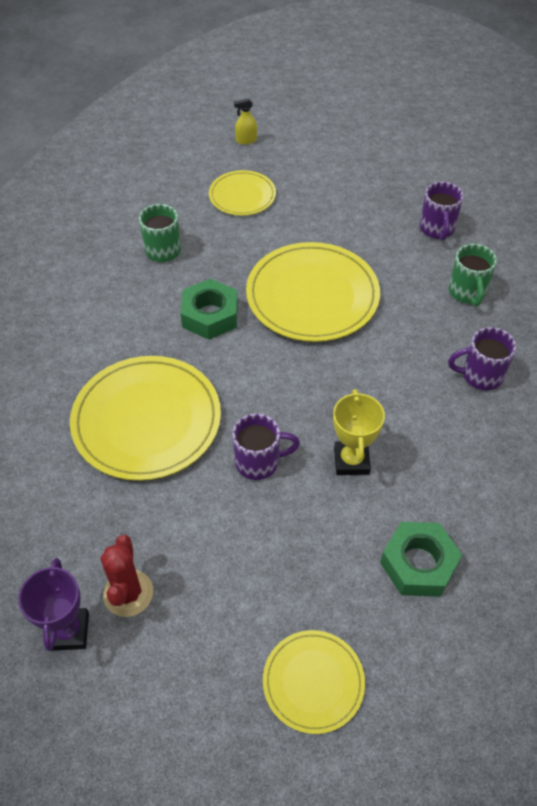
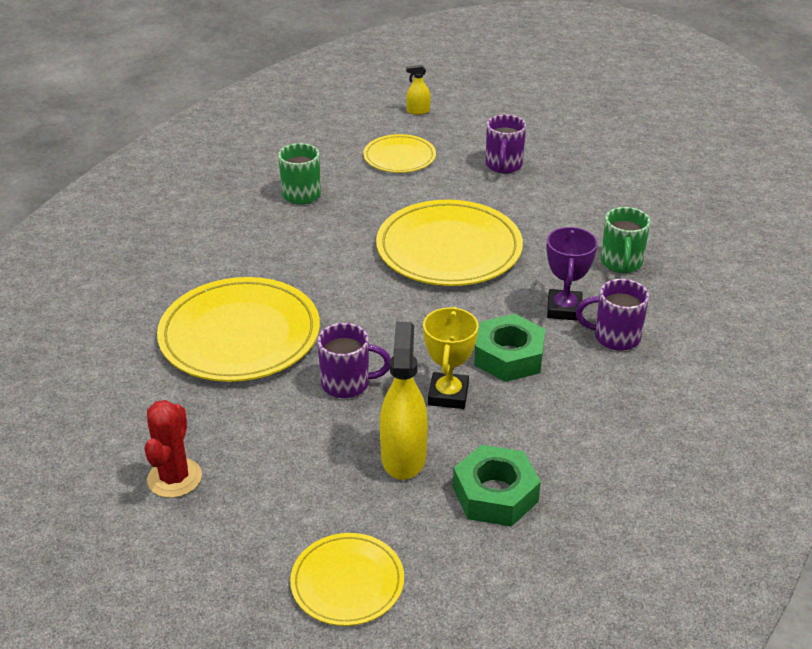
camera: 10 degrees right, 15 degrees down
purple trophy [18,558,89,651] -> purple trophy moved to [547,227,598,321]
green nut [181,279,238,340] -> green nut moved to [474,314,545,382]
purple mug [420,182,464,240] -> purple mug moved to [486,114,526,173]
none -> yellow spray bottle [380,322,428,480]

